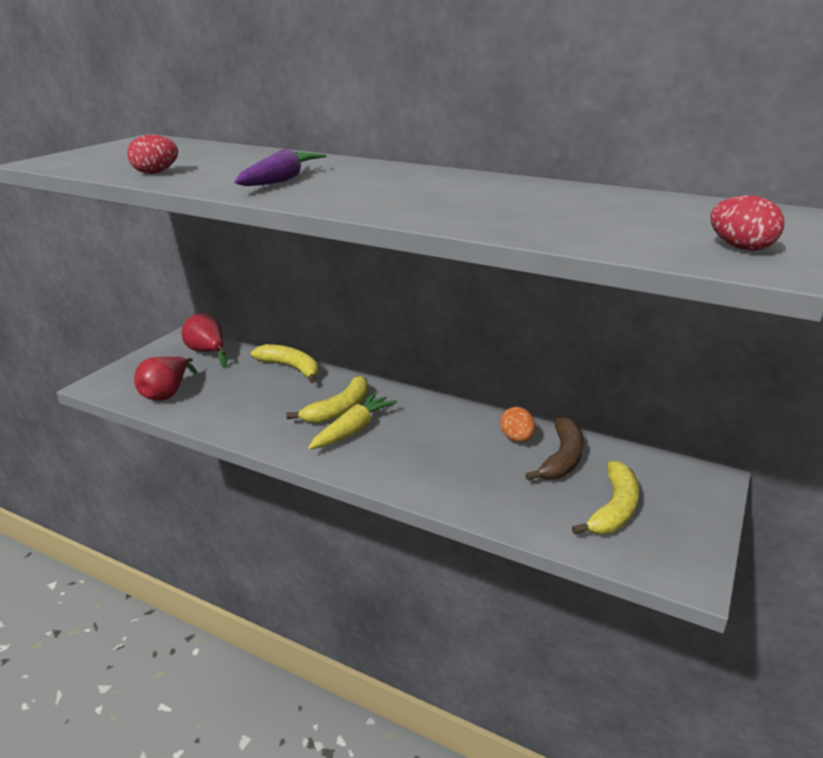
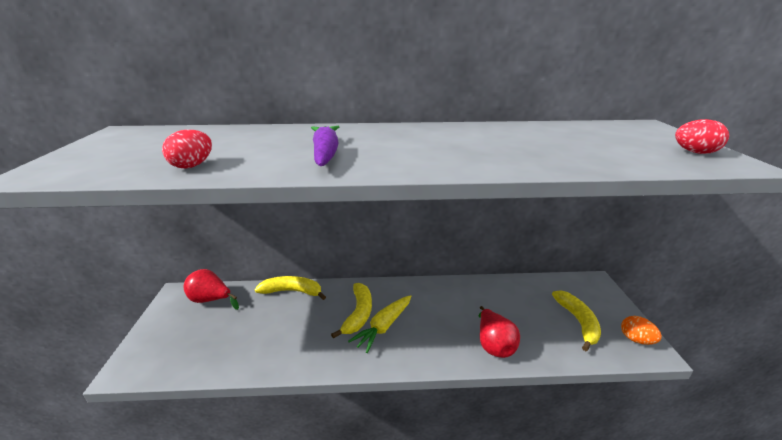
camera: 30 degrees left, 0 degrees up
red pear [134,357,197,401] -> red pear moved to [478,306,520,358]
yellow carrot [308,392,397,449] -> yellow carrot turned 150 degrees counterclockwise [348,295,412,353]
orange egg [500,407,535,442] -> orange egg moved to [621,316,662,345]
brown banana [525,417,584,481] -> none

